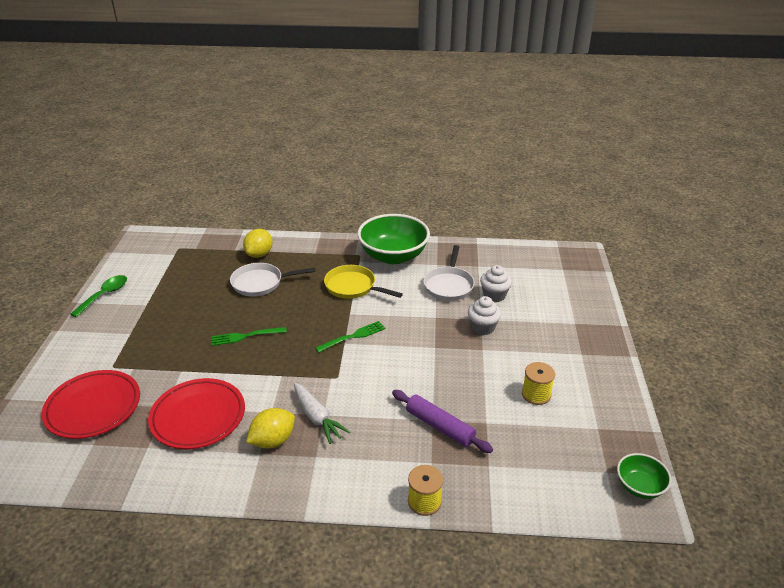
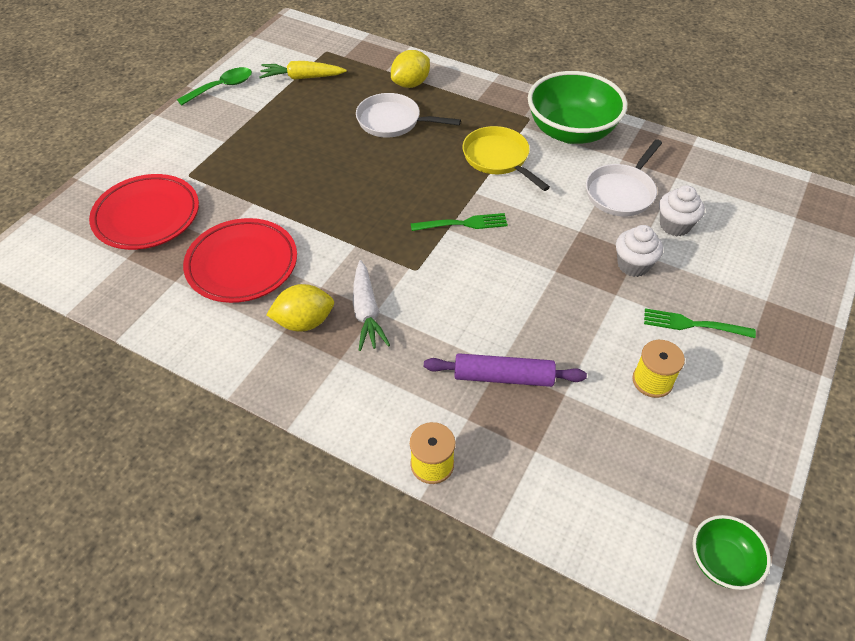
camera: 25 degrees right, 15 degrees up
green fork [211,327,287,346] -> green fork moved to [644,308,756,338]
purple rolling pin [392,390,493,453] -> purple rolling pin turned 60 degrees counterclockwise [424,353,587,387]
none -> yellow carrot [260,61,347,80]

